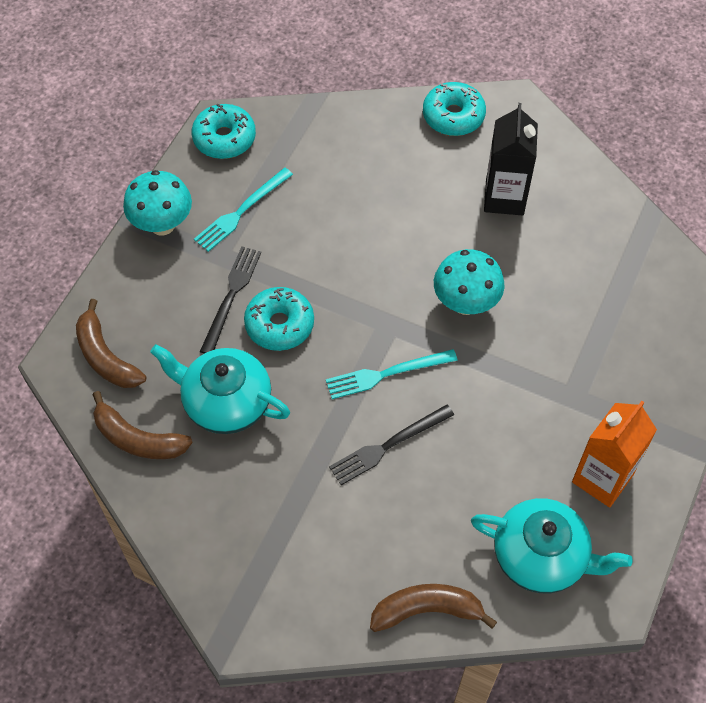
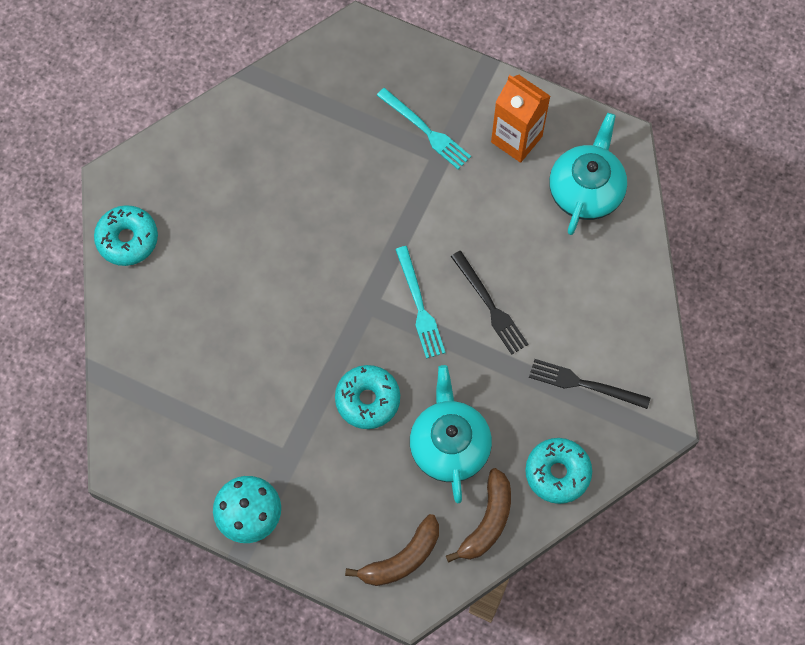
camera: 90 degrees left, 10 degrees up
turquoise teapot [150,344,290,434] -> turquoise teapot turned 150 degrees clockwise [410,365,492,503]
turquoise donut [192,104,256,159] -> turquoise donut moved to [525,438,592,504]
turquoise fork [194,168,293,252] -> turquoise fork moved to [377,88,471,169]
black fork [200,246,261,354] -> black fork moved to [529,359,650,409]
brown banana [370,584,497,632] -> none
turquoise mushroom [434,249,504,315] -> none
black carton [484,103,538,215] -> none

